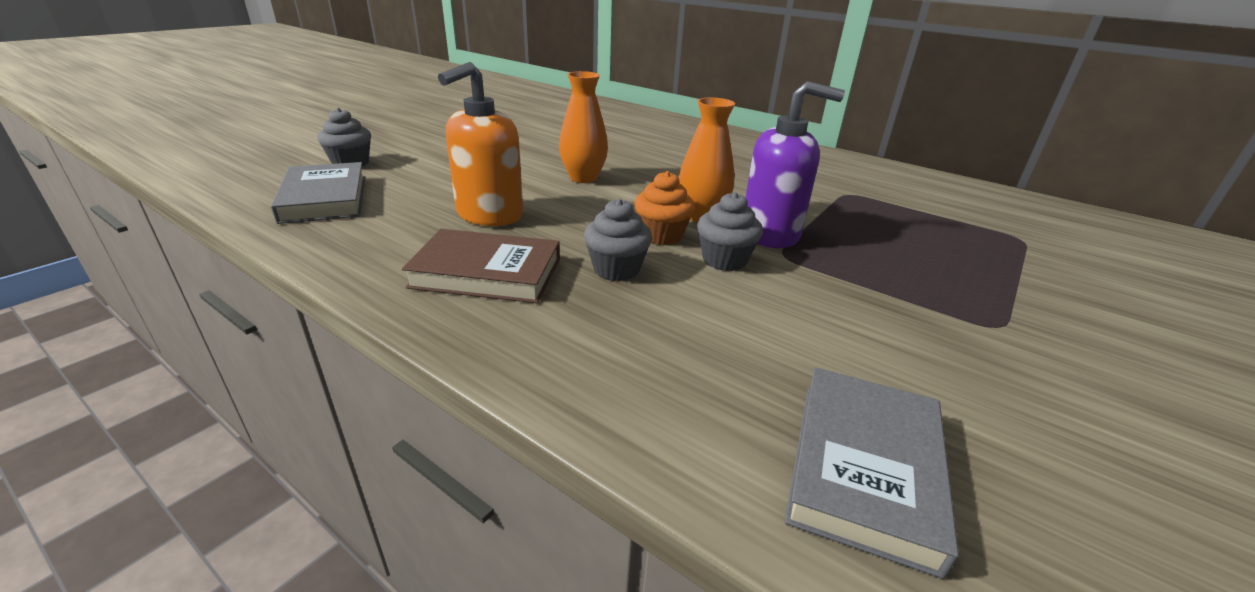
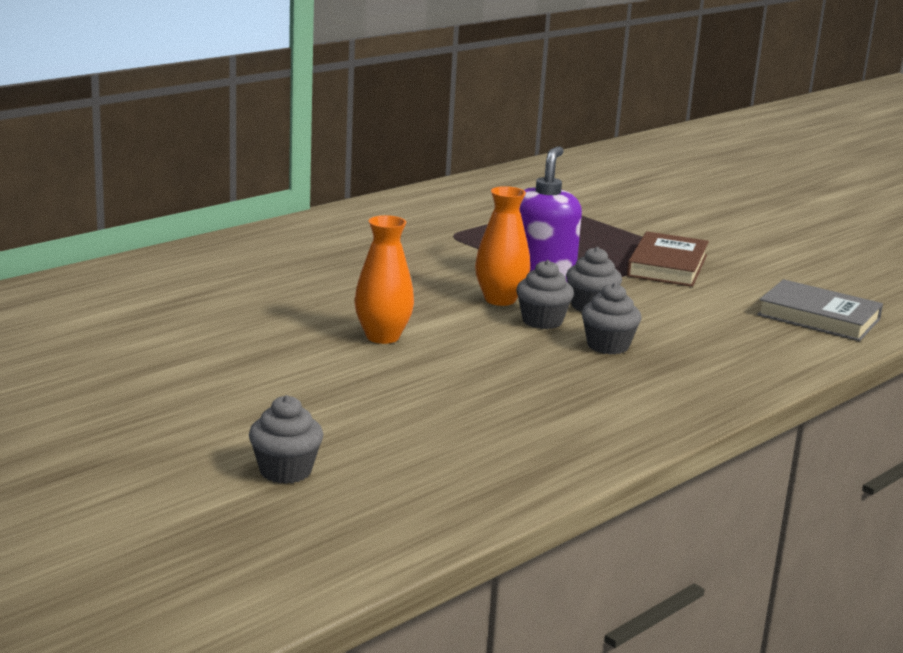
camera: 80 degrees left, 10 degrees down
grey book [271,162,365,224] -> none
brown book [402,229,560,303] -> brown book moved to [627,231,709,287]
orange soap dispenser [438,62,523,226] -> none
orange cupcake [634,171,695,245] -> grey cupcake [516,260,574,329]

